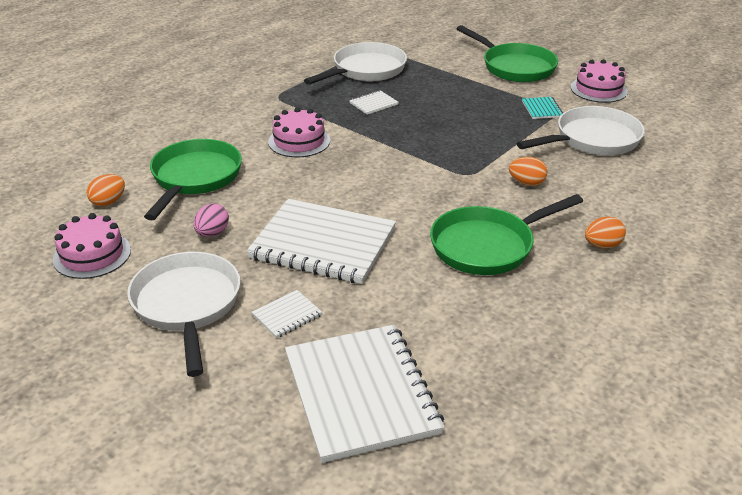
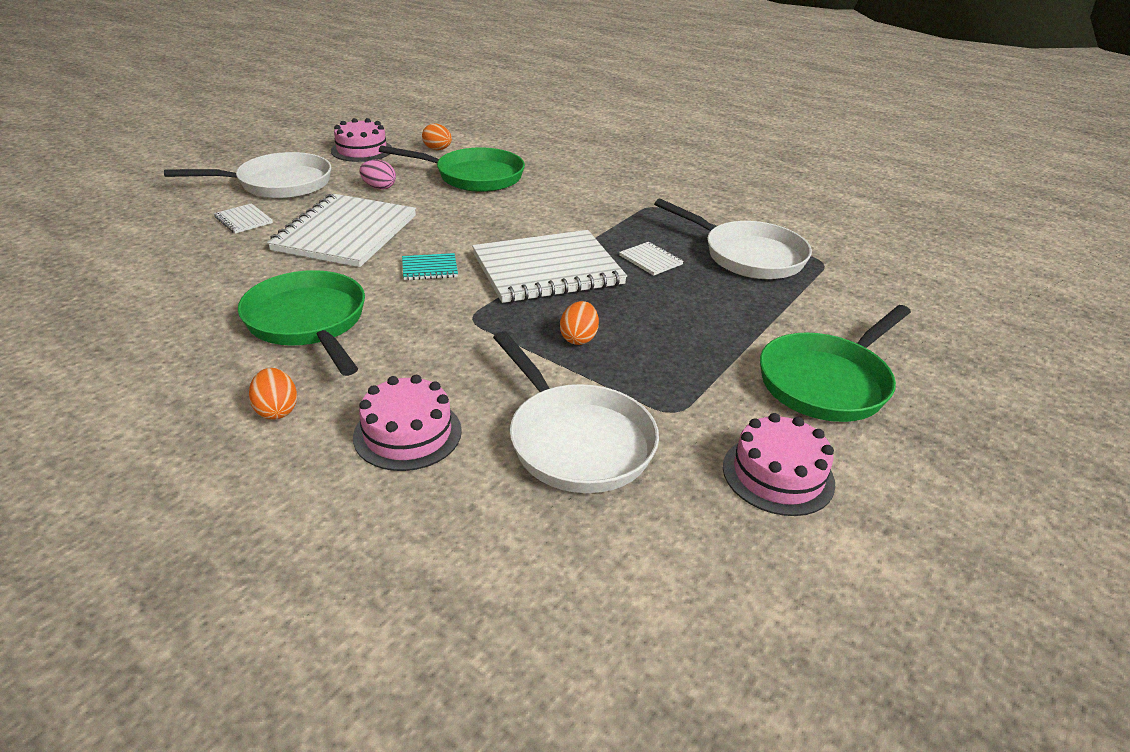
camera: 85 degrees right, 0 degrees up
pink cake [268,107,330,157] -> pink cake moved to [353,375,462,471]
white notebook [285,325,445,463] -> white notebook moved to [472,230,627,303]
orange egg [509,157,547,186] -> orange egg moved to [560,301,599,345]
turquoise notebook [522,97,563,119] -> turquoise notebook moved to [402,253,458,280]

